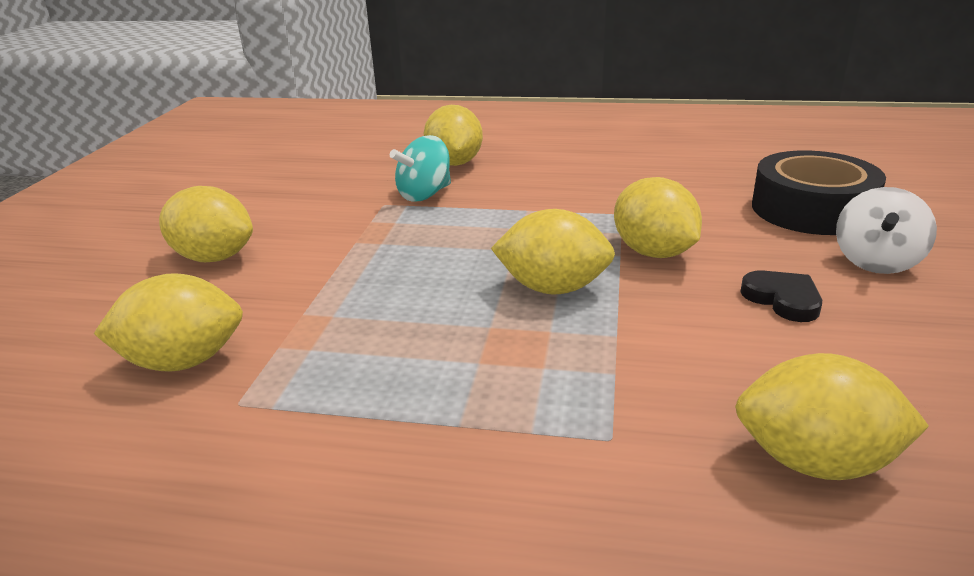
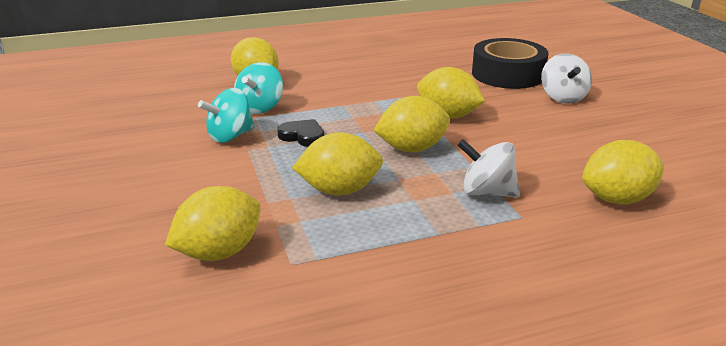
camera: 30 degrees left, 0 degrees up
yellow lemon [159,186,253,262] -> yellow lemon moved to [292,132,383,196]
black heart [740,270,822,322] -> black heart moved to [277,119,324,147]
none -> turquoise spinning top [198,88,255,143]
none -> white spinning top [457,139,520,197]

